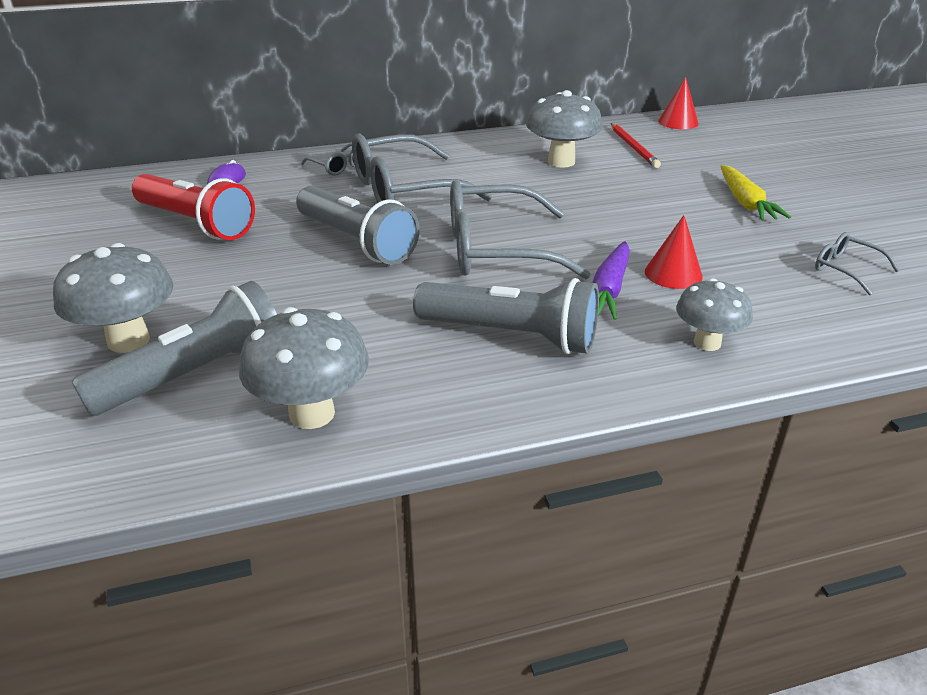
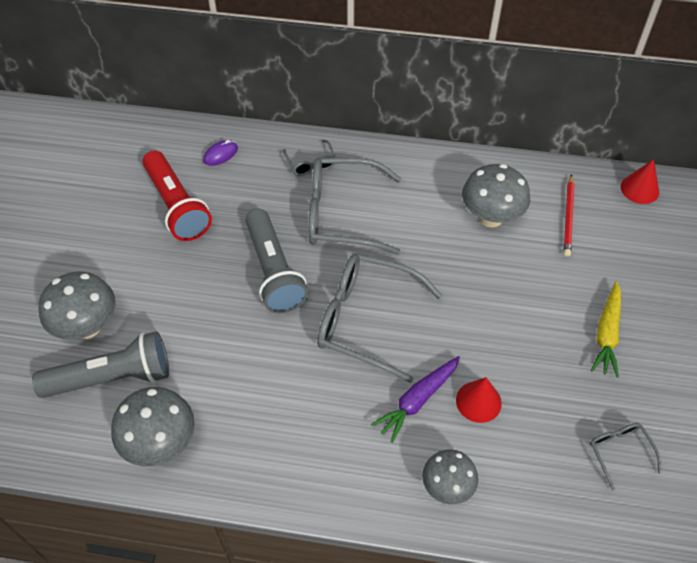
camera: 25 degrees right, 20 degrees up
grey flashlight [413,278,599,354] -> none

